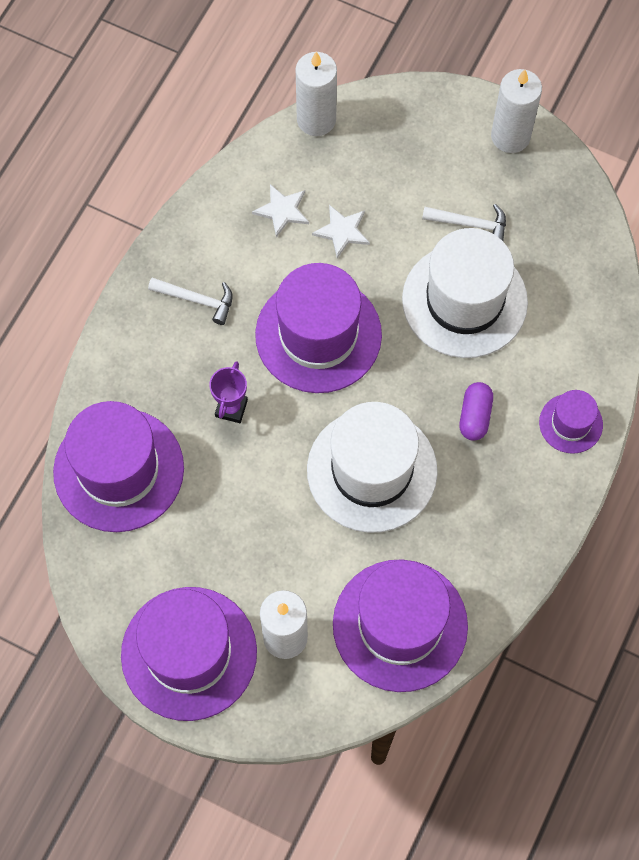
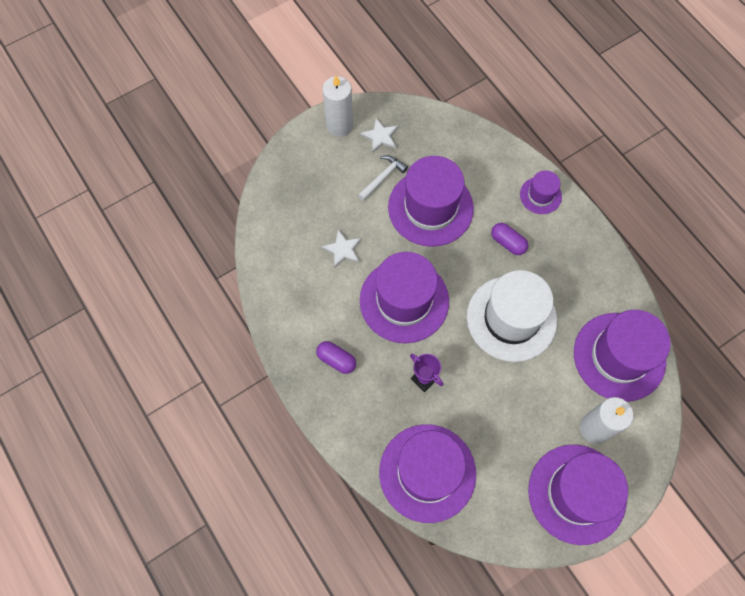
camera: 60 degrees left, 0 degrees up
white hammer [148,278,233,325] -> purple capsule [316,341,356,374]
white star [252,184,309,238] -> white star moved to [360,118,398,153]
white candle [296,52,337,136] -> none
white hat [402,228,528,358] -> purple hat [388,156,474,247]

